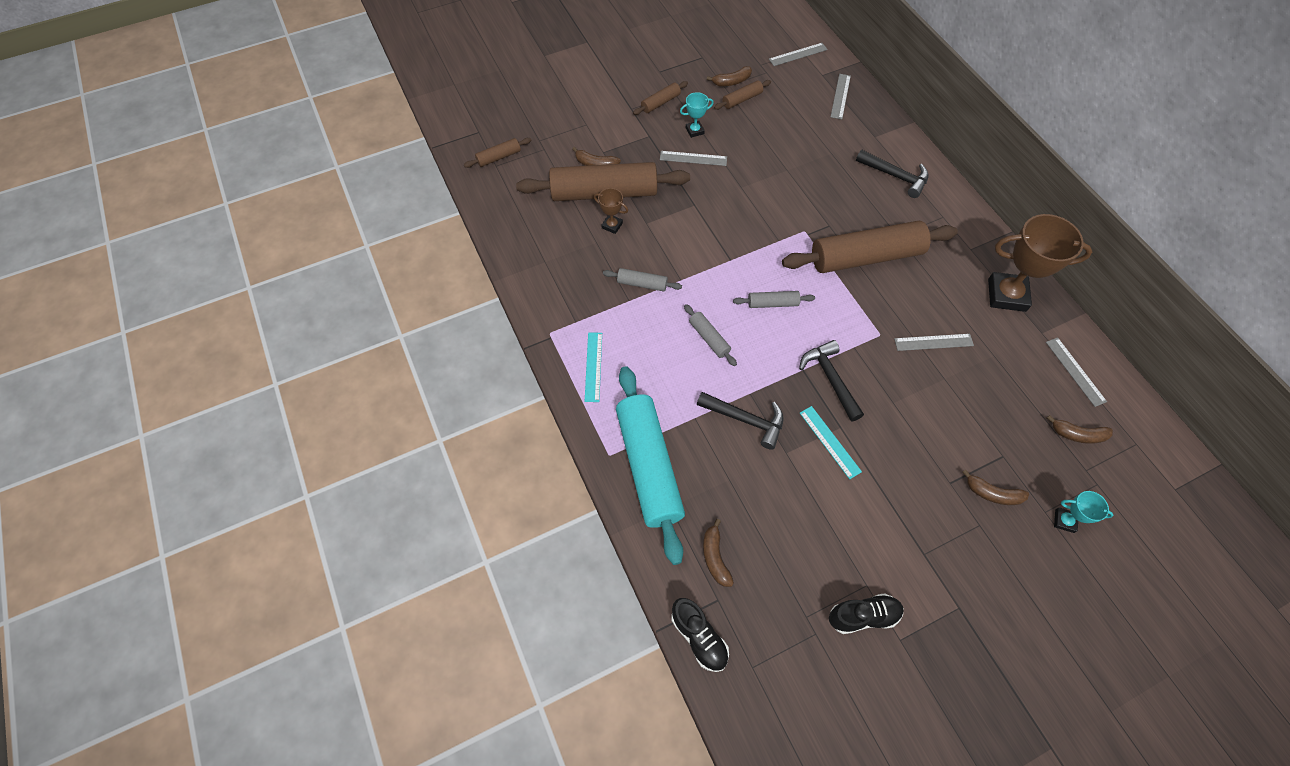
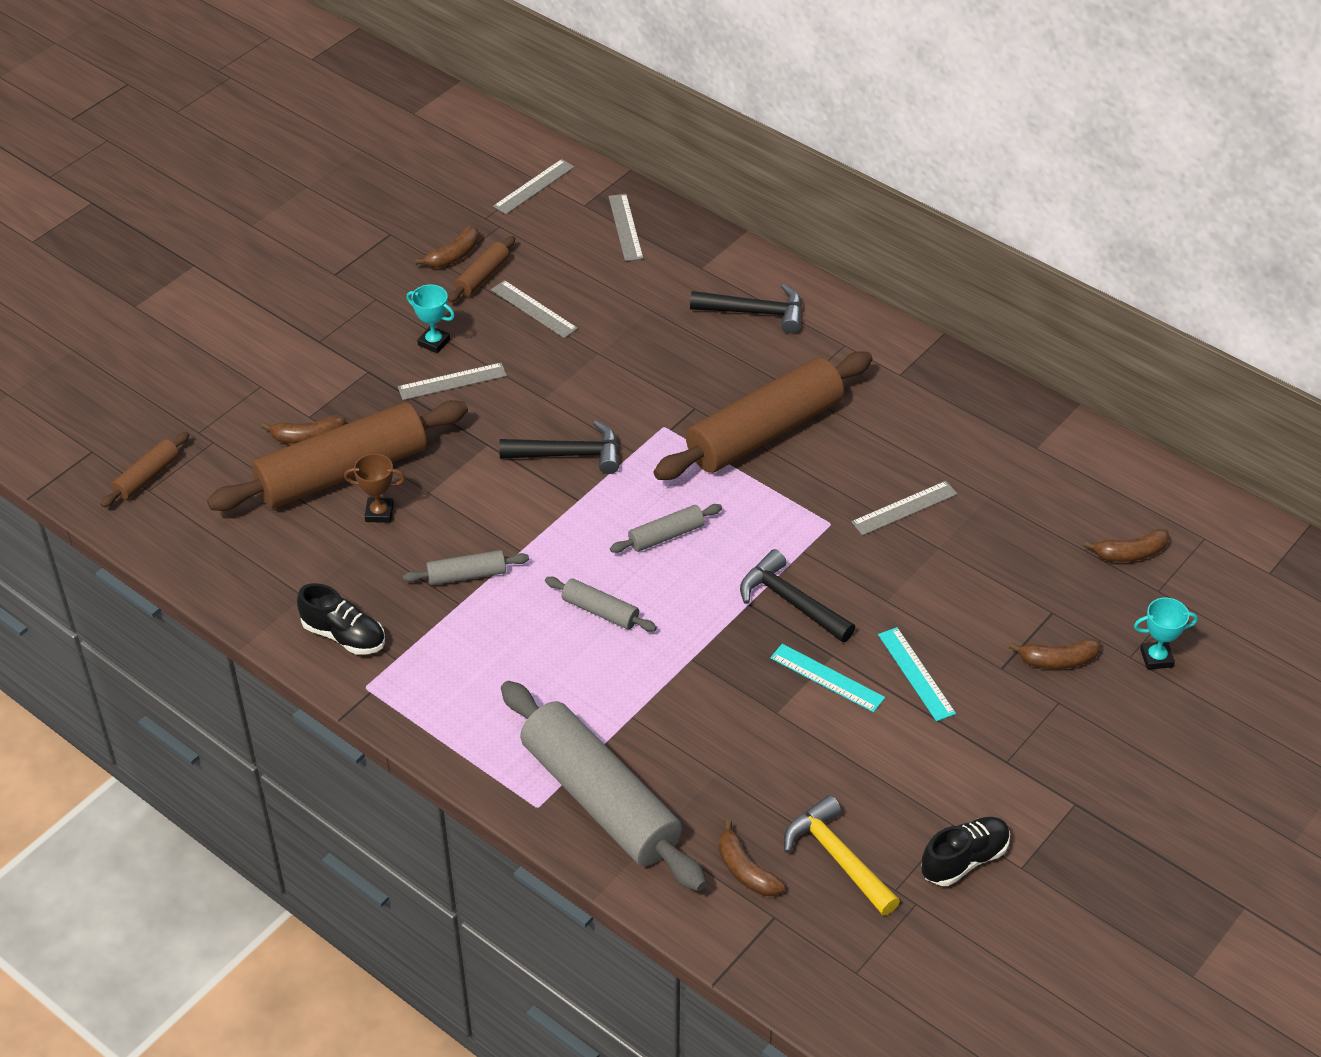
camera: 25 degrees left, 15 degrees down
turquoise ruler [585,333,602,402] -> turquoise ruler moved to [878,627,956,721]
turquoise rolling pin [616,366,685,565] -> grey rolling pin [501,681,707,891]
brown rolling pin [633,81,688,115] -> none
black shoe [672,598,729,672] -> black shoe moved to [297,583,385,655]
turquoise trophy [680,92,714,138] -> turquoise trophy turned 75 degrees clockwise [407,285,455,353]
black hammer [697,392,784,450] -> black hammer moved to [499,420,619,474]
brown trophy [988,214,1092,312] -> none
grey ruler [1046,337,1107,407] -> grey ruler moved to [491,280,578,338]
none -> yellow hammer [784,795,900,916]

